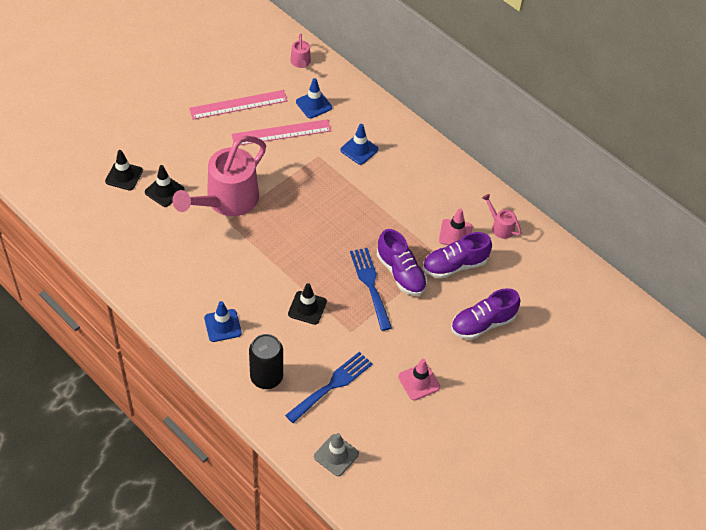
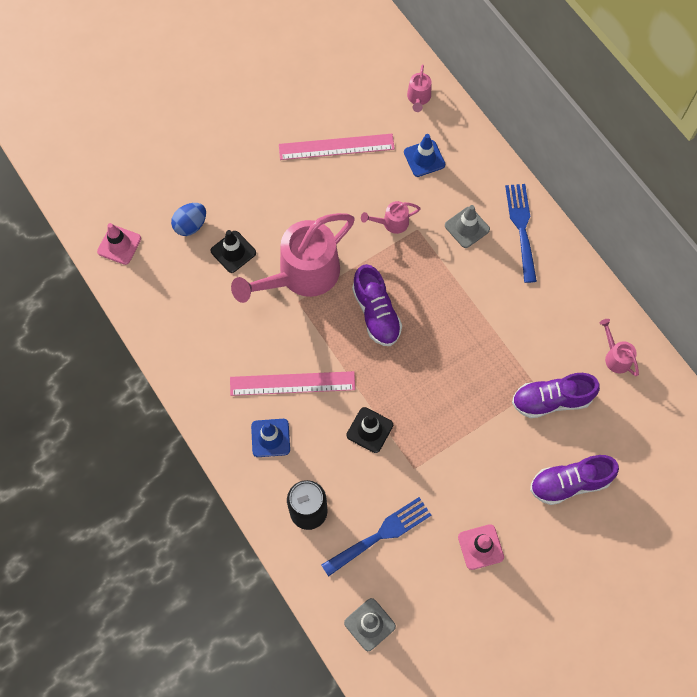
camera: 15 degrees right, 15 degrees up
black traffic cone [105,150,143,190] -> blue egg [171,203,206,236]
pink ruler [231,119,332,145] -> pink ruler moved to [230,371,355,396]
blue traffic cone [340,124,379,165] -> grey traffic cone [445,205,490,248]
blue fork [350,248,392,331] -> blue fork moved to [505,184,537,283]
purple shoe [377,229,427,296] -> purple shoe moved to [352,264,402,346]
pink traffic cone [439,208,472,245] -> pink traffic cone moved to [97,223,141,265]
none -> pink watering can [361,201,421,234]

